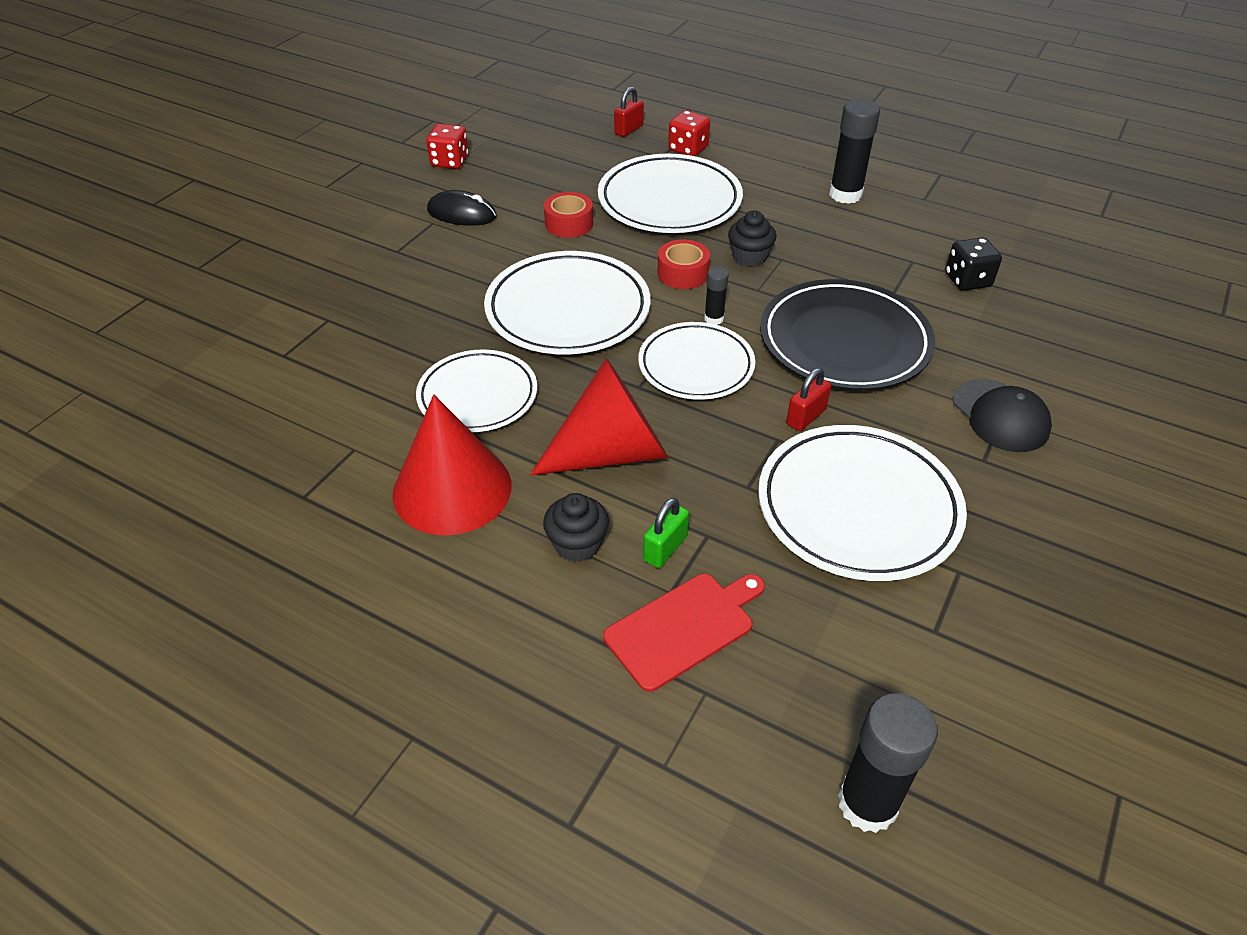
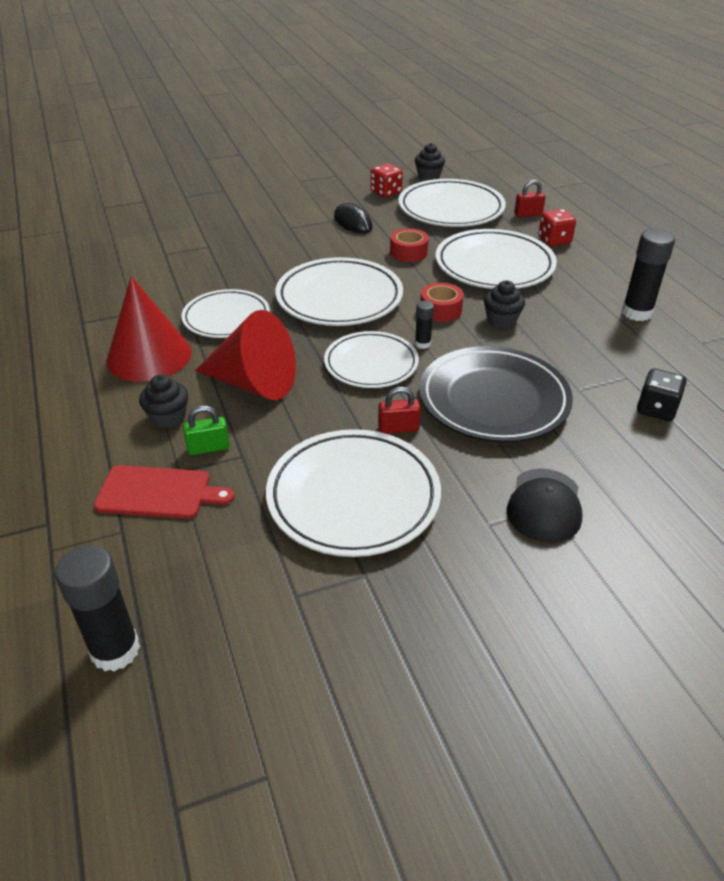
camera: 40 degrees right, 5 degrees down
none -> white plate [398,179,506,227]
none -> black cupcake [415,143,445,181]

